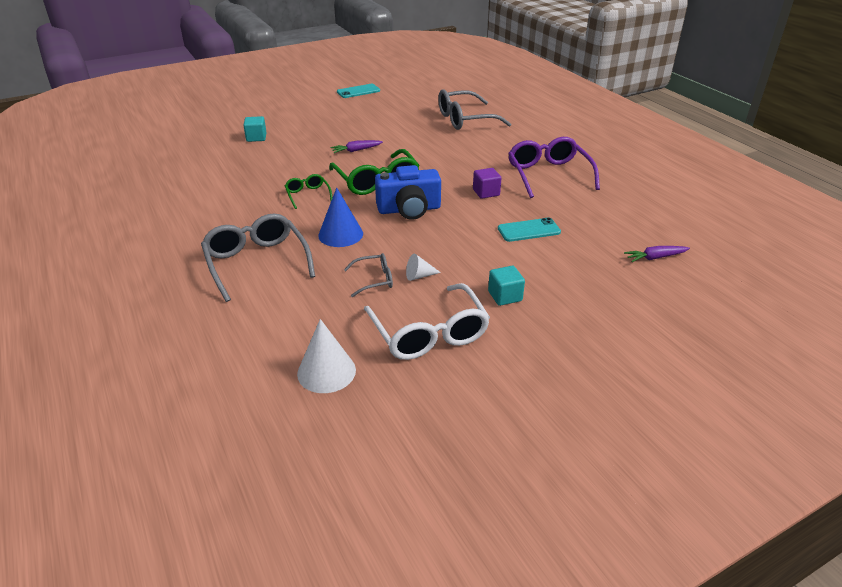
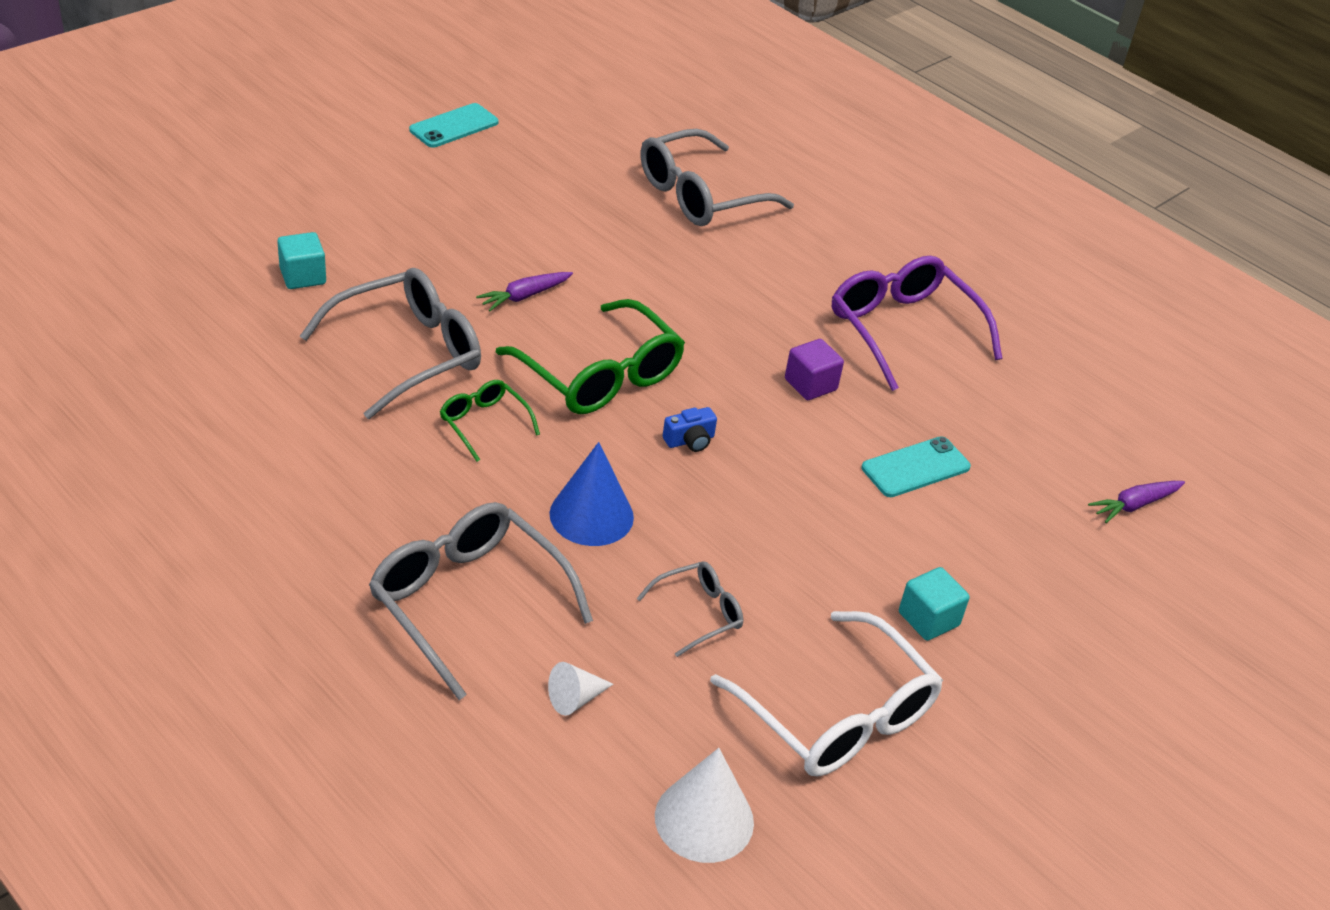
camera: 20 degrees left, 5 degrees up
blue camera [375,165,441,220] -> blue camera [663,407,717,452], size x0.43
white cone [406,254,441,281] -> white cone moved to [548,662,613,716]
none -> grey glasses [300,268,481,419]

